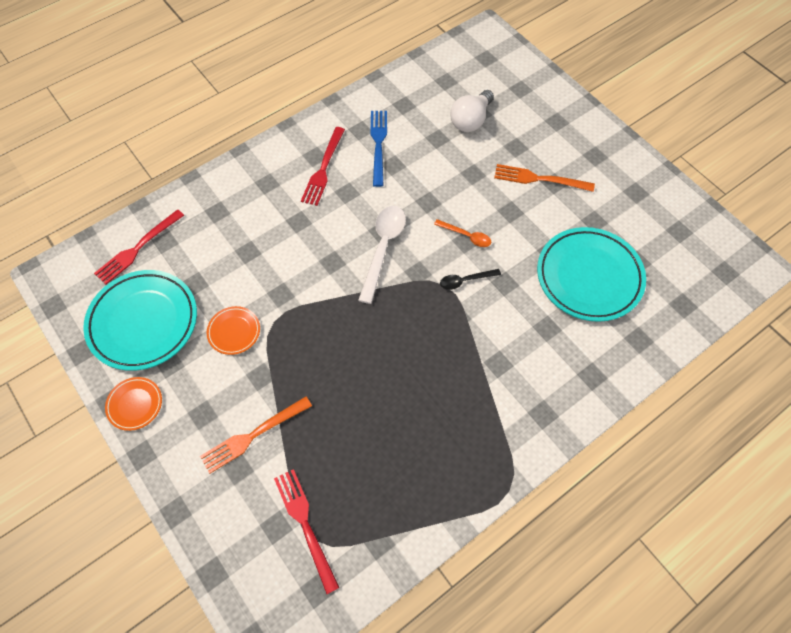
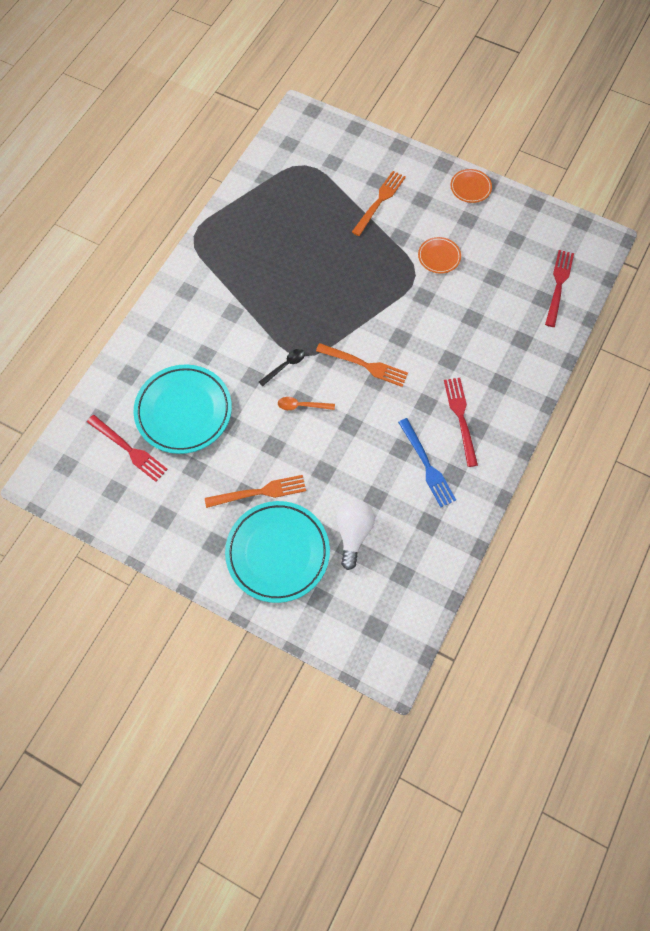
camera: 155 degrees right, 5 degrees up
turquoise plate [83,270,197,371] -> turquoise plate moved to [225,501,330,603]
red fork [274,469,340,594] -> red fork moved to [87,415,168,482]
white spoon [358,206,406,304] -> orange fork [316,343,408,387]

